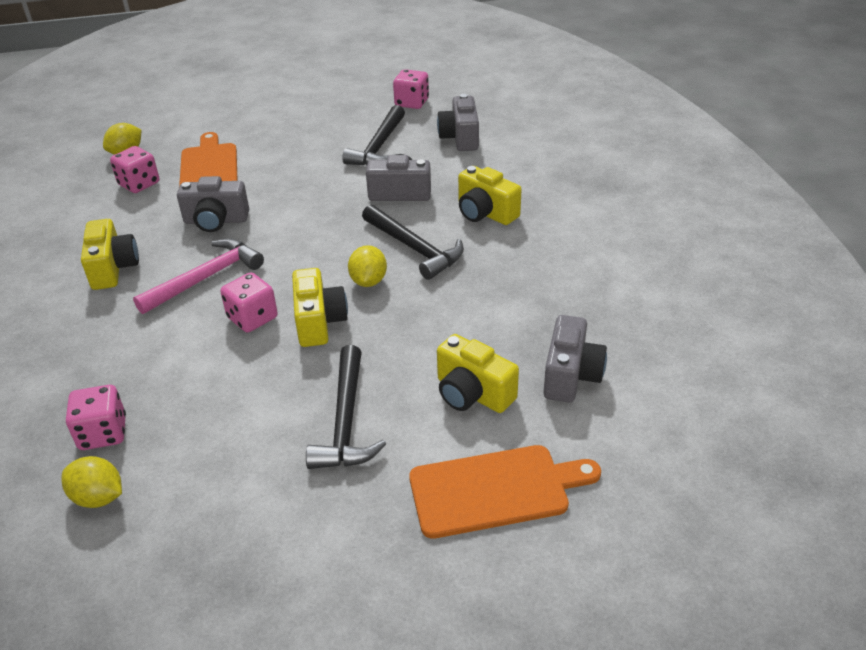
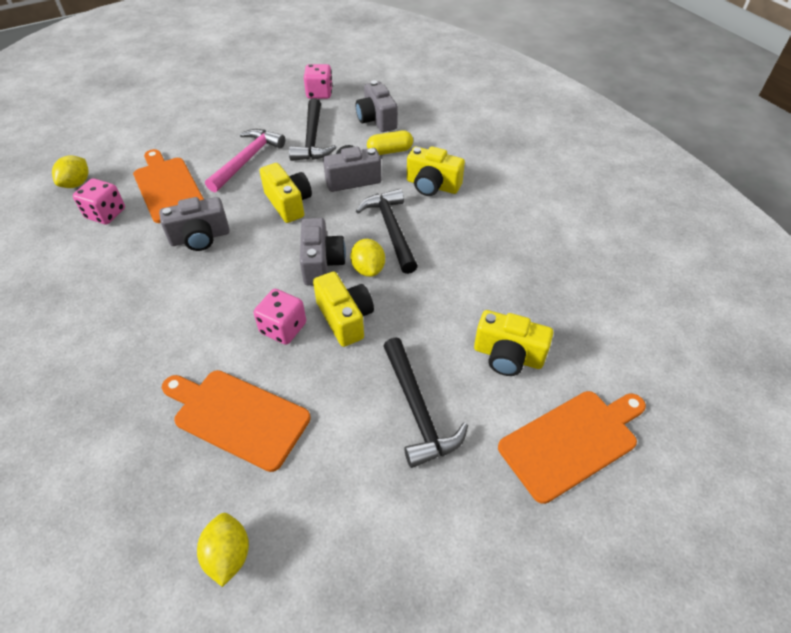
camera: 20 degrees left, 10 degrees up
yellow lemon [61,456,122,508] -> yellow lemon turned 75 degrees clockwise [197,513,249,587]
pink dice [66,385,126,450] -> none
yellow camera [81,219,139,290] -> yellow camera moved to [260,163,312,223]
pink hammer [133,238,264,314] -> pink hammer moved to [205,129,285,192]
black hammer [362,205,464,280] -> black hammer turned 135 degrees counterclockwise [356,189,418,274]
grey camera [543,315,607,402] -> grey camera moved to [300,218,346,285]
none -> orange cutting board [162,370,311,472]
none -> yellow capsule [367,130,413,155]

